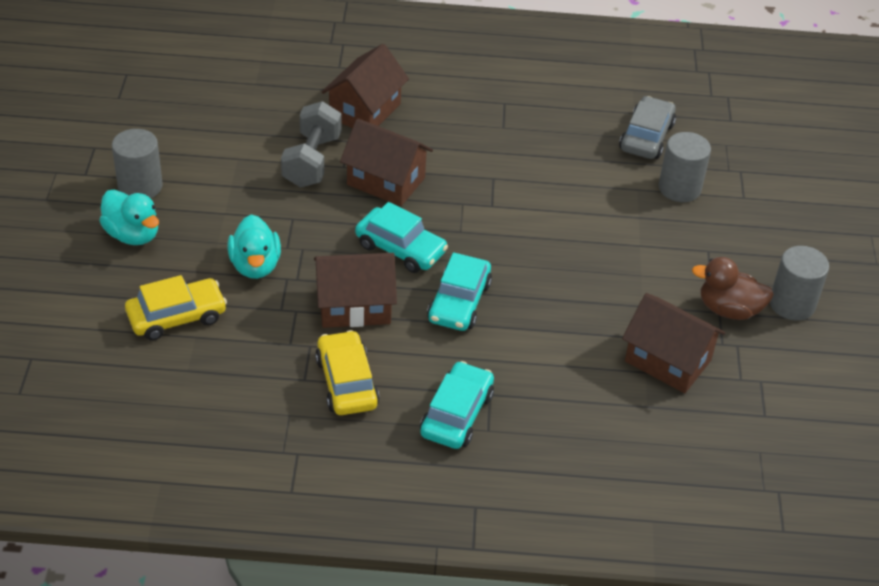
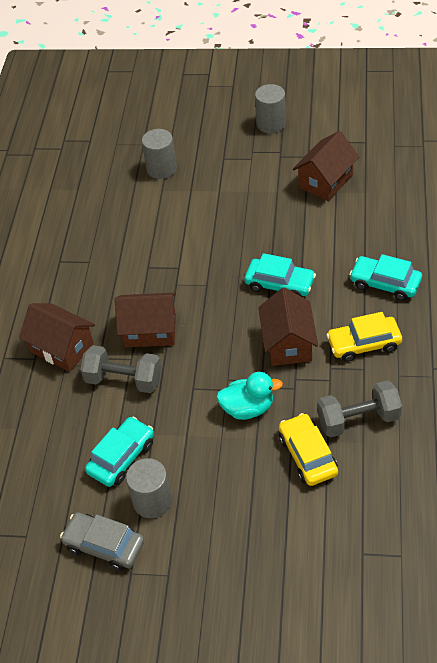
camera: 80 degrees left, 5 degrees up
turquoise duck [99,190,159,245] -> none
brown house [340,118,433,206] -> brown house turned 60 degrees clockwise [115,292,176,348]
turquoise car [355,202,448,273] -> turquoise car moved to [85,416,154,487]
grey car [619,96,676,159] -> grey car moved to [60,512,144,571]
brown duck [692,257,774,320] -> none
none -> grey dumbbell [317,381,402,437]

